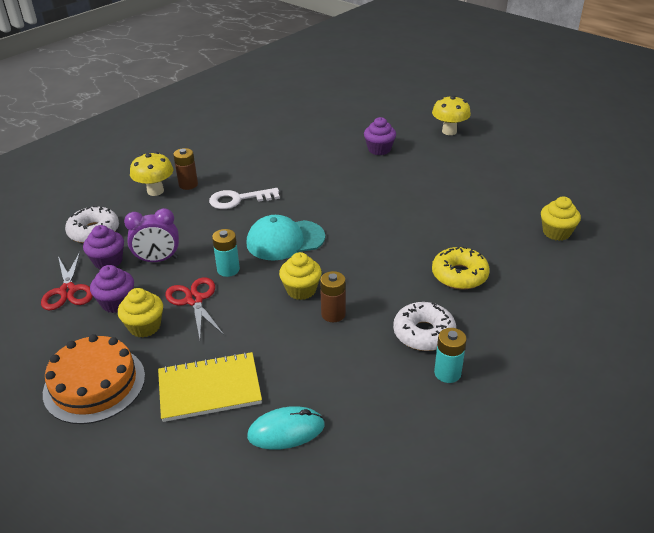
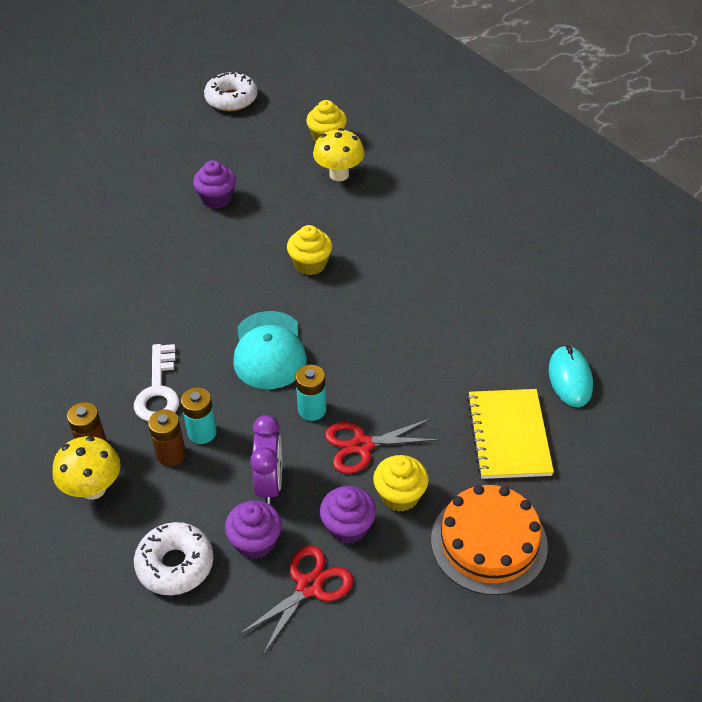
camera: 80 degrees left, 10 degrees up
red scissors [41,252,93,311] -> red scissors turned 45 degrees counterclockwise [239,546,353,655]
yellow cupcake [279,252,322,300] -> yellow cupcake moved to [287,225,332,275]
brown battery [320,271,346,322] -> brown battery moved to [148,409,186,466]
purple cupcake [364,117,396,155] -> purple cupcake moved to [193,160,236,209]
white donut [393,302,456,351] -> white donut moved to [204,72,258,111]
yellow mushroom [432,95,471,135] -> yellow mushroom moved to [313,128,365,181]
yellow donut [432,247,490,290] -> none
turquoise battery [434,328,467,383] -> turquoise battery moved to [181,387,217,444]

